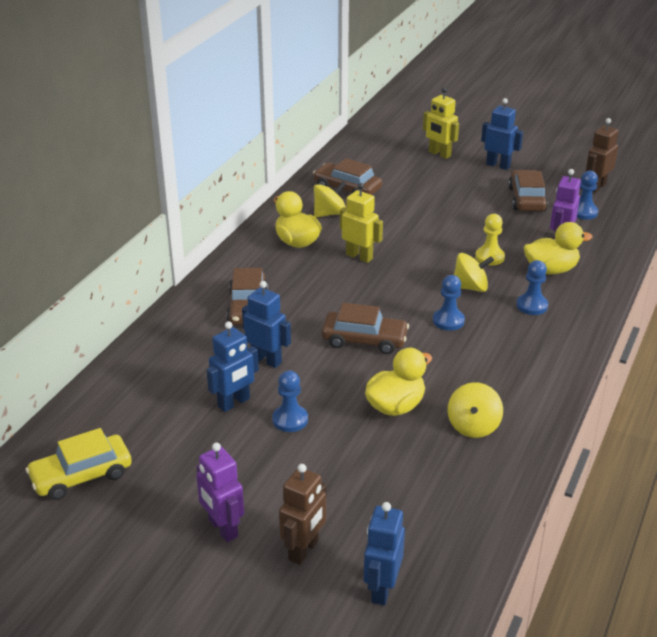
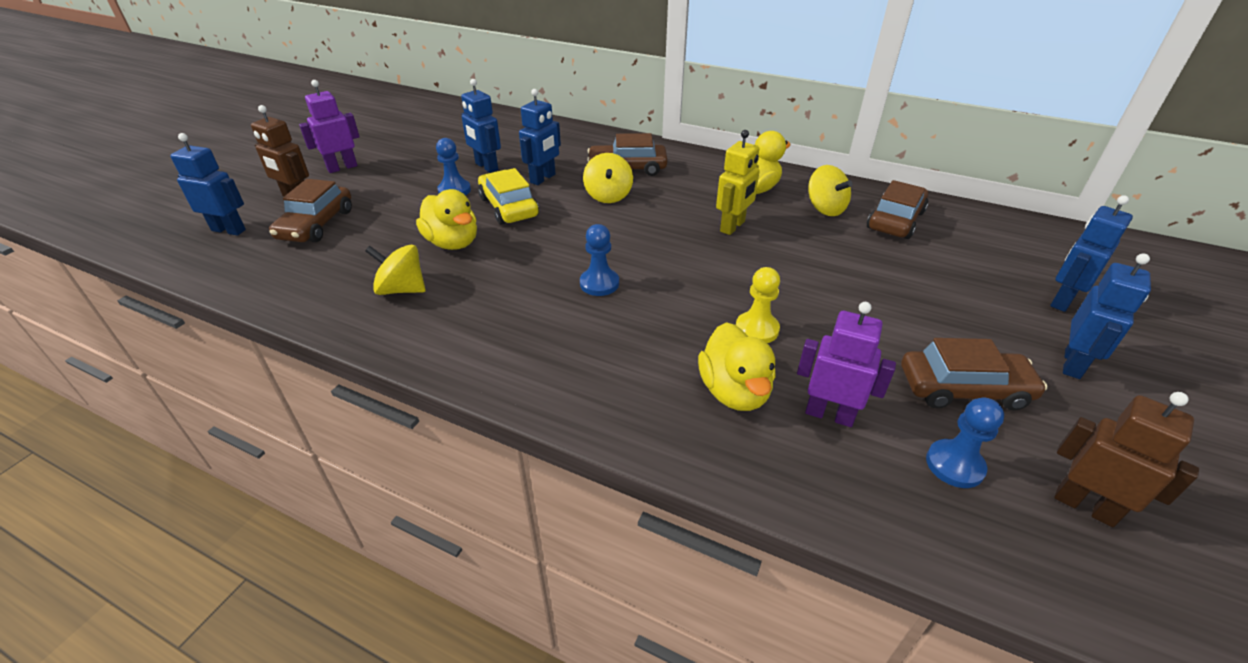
camera: 90 degrees right, 5 degrees up
yellow car [26,428,132,500] -> yellow car moved to [478,168,539,225]
brown car [322,303,409,354] -> brown car moved to [269,179,352,242]
yellow robot [423,87,459,159] -> blue robot [1050,195,1133,312]
yellow spinning top [454,253,494,292] -> yellow spinning top moved to [583,153,633,203]
blue pawn [517,260,548,315] -> none

